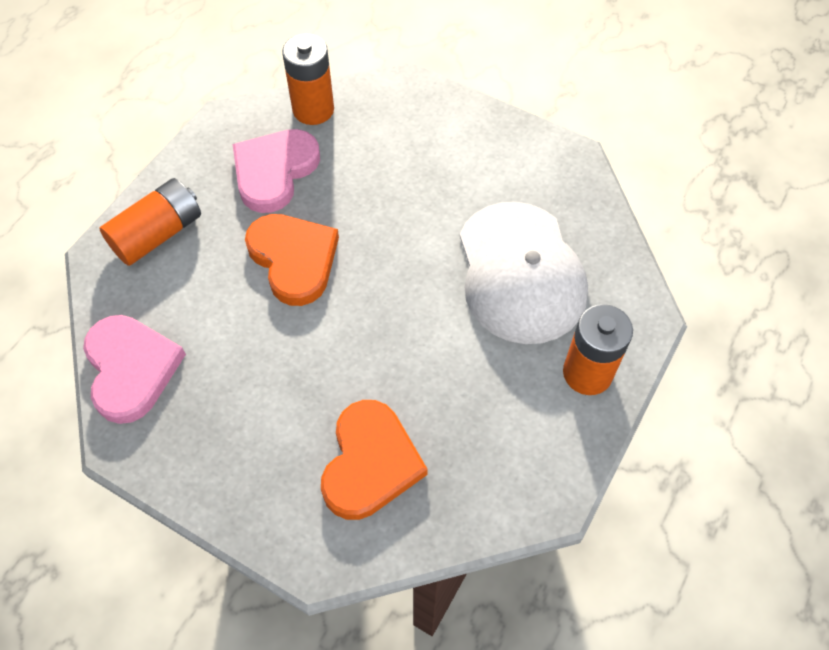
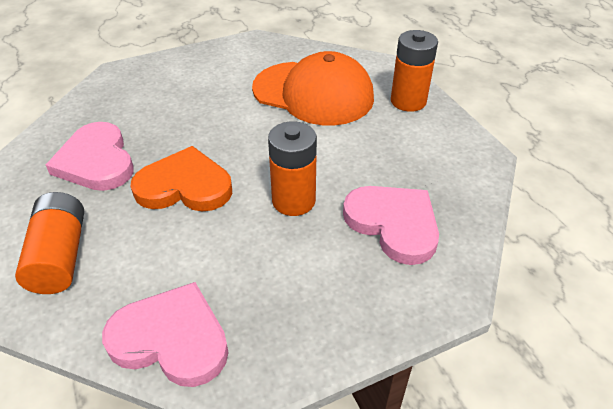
camera: 55 degrees left, 15 degrees down
orange battery [282,34,334,125] -> orange battery moved to [268,121,317,216]
orange heart [321,400,428,520] -> pink heart [343,186,439,265]
white cap [460,202,588,344] -> orange cap [252,51,374,126]

